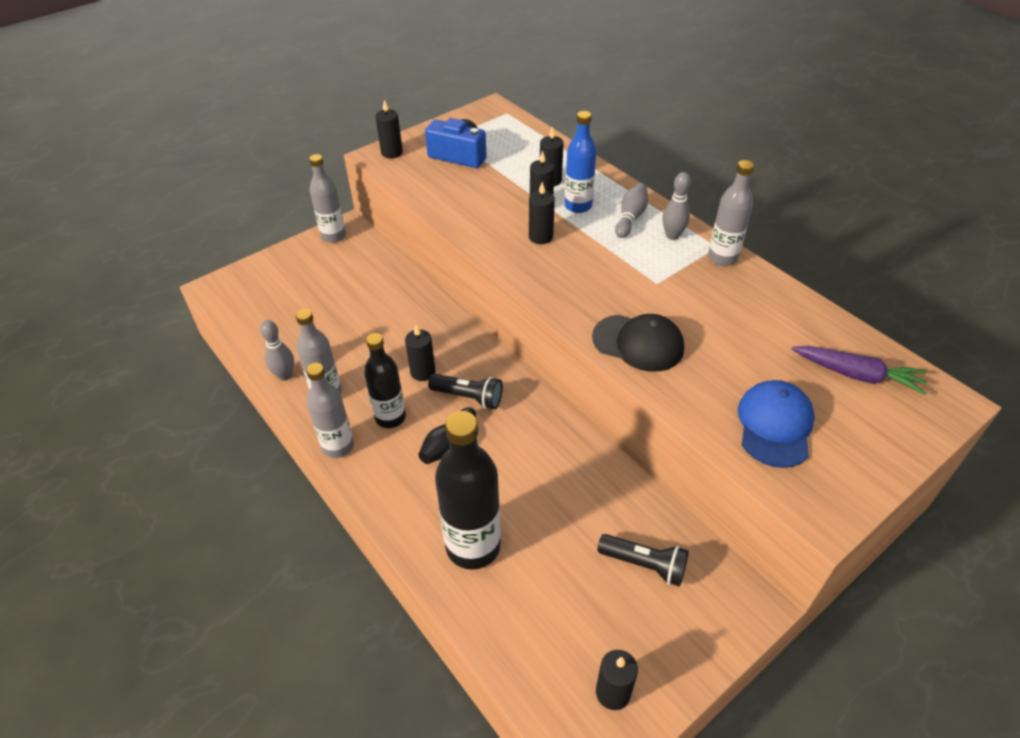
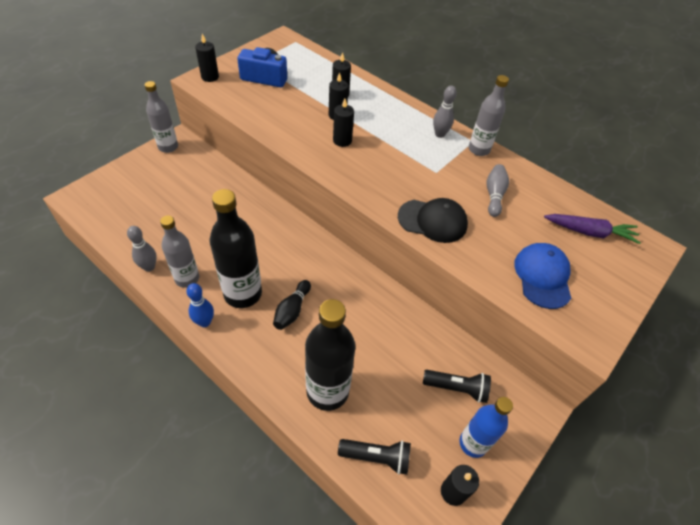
camera: 15 degrees left, 5 degrees up
grey bottle [306,363,354,458] -> blue bowling pin [186,283,214,327]
black bottle [364,333,406,428] -> black bottle [210,189,262,308], size x1.55
black candle [405,325,435,381] -> none
black flashlight [428,374,503,409] -> black flashlight moved to [338,439,411,475]
blue bottle [565,111,597,213] -> blue bottle moved to [459,397,513,458]
grey bowling pin [615,183,648,238] -> grey bowling pin moved to [487,164,509,217]

